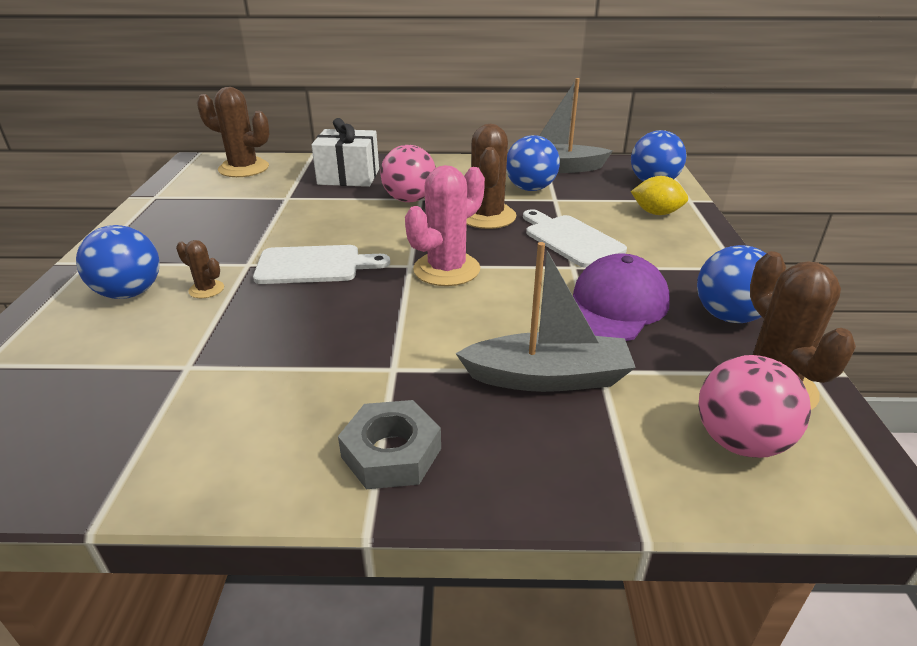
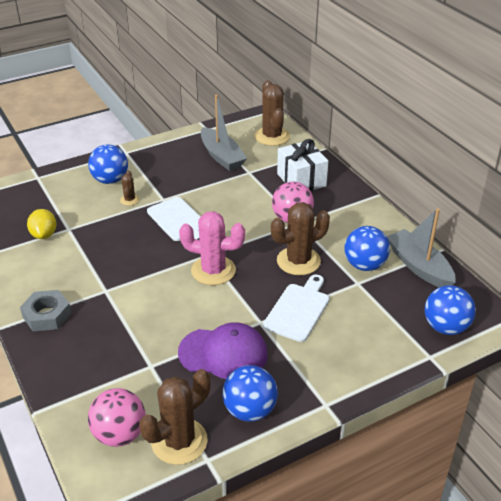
camera: 60 degrees right, 5 degrees up
grey boat [455,242,636,392] -> grey boat moved to [201,95,247,171]
yellow lemon [631,176,688,215] -> yellow lemon moved to [27,209,57,239]

